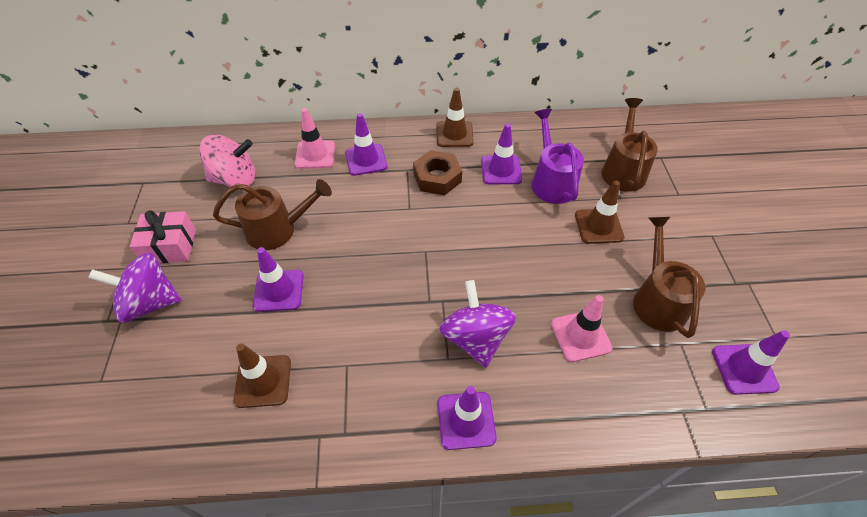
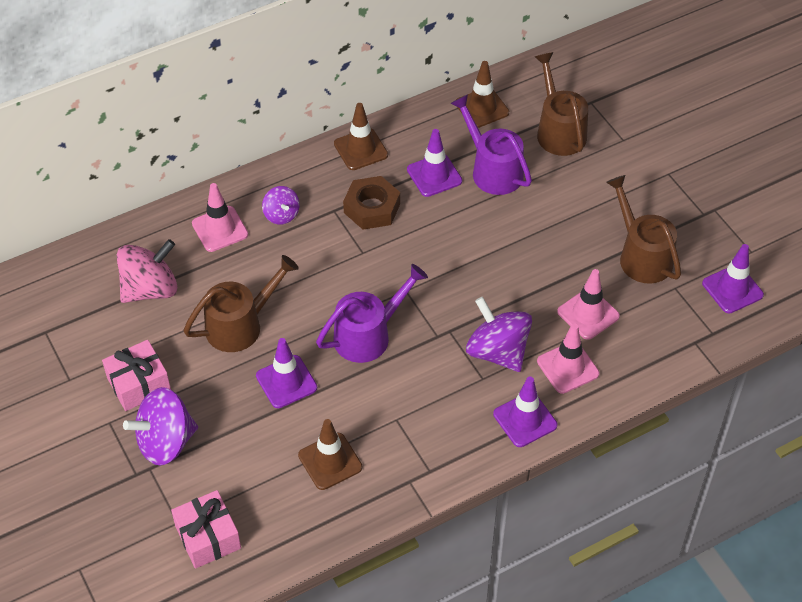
camera: 25 degrees left, 0 degrees up
purple traffic cone [345,113,387,176] -> purple spinning top [262,186,300,225]
brown traffic cone [575,181,625,244] -> brown traffic cone moved to [456,61,509,128]
none -> pink gift [171,490,241,569]
none -> purple watering can [316,264,428,363]
none -> pink traffic cone [537,323,599,394]

